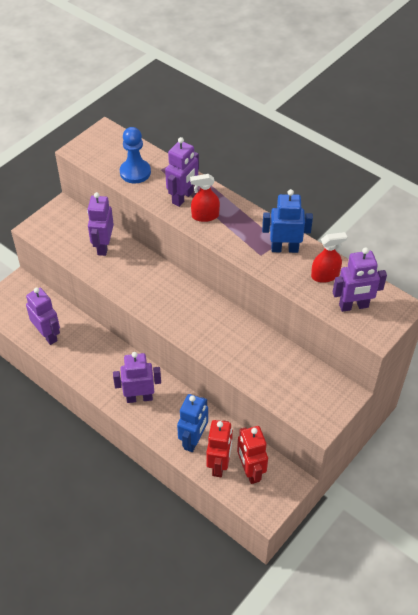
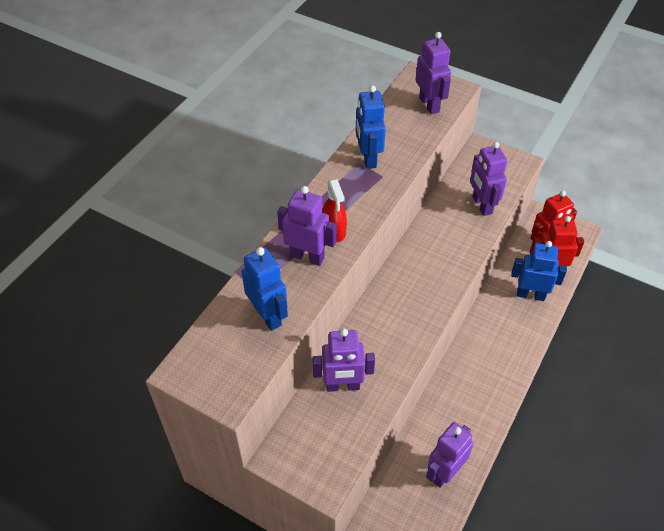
camera: 100 degrees left, 0 degrees up
purple robot [113,352,161,403] -> purple robot moved to [470,142,507,216]
blue pawn [120,127,151,183] -> blue robot [242,247,288,331]
red spray bottle [311,232,347,283] -> none

